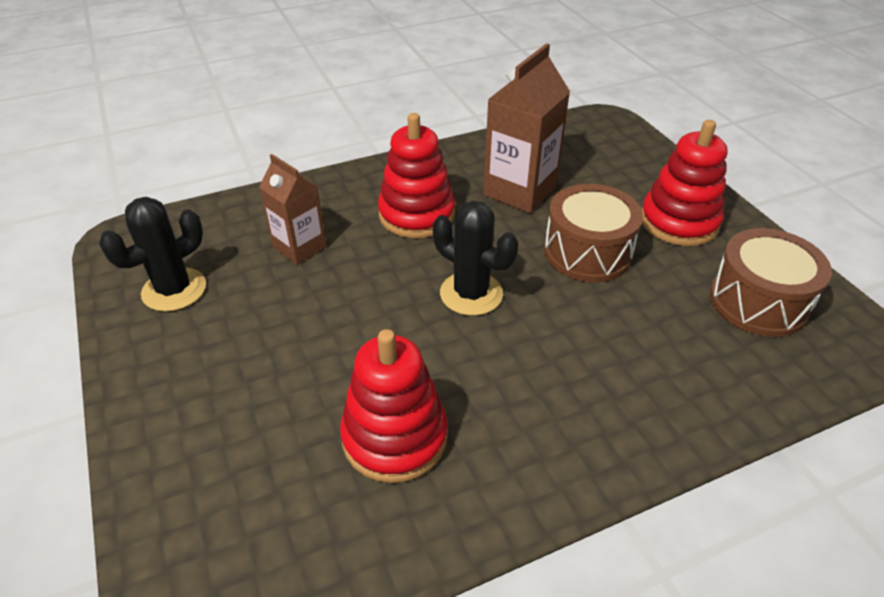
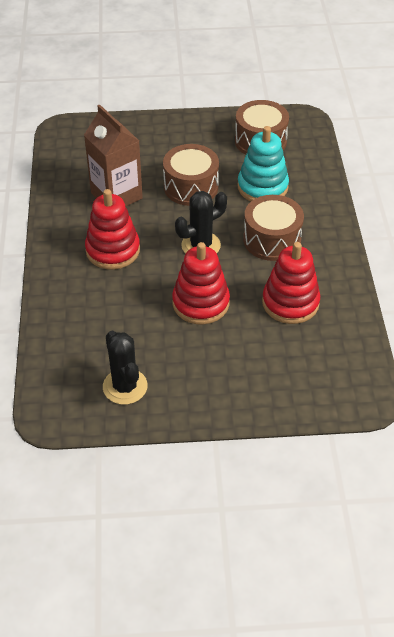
camera: 70 degrees left, 5 degrees up
brown carton [259,154,326,265] -> none
red stacking toy [642,120,727,246] -> red stacking toy moved to [172,242,230,324]
none -> turquoise stacking toy [237,126,289,201]
none -> brown drum [243,195,304,261]

